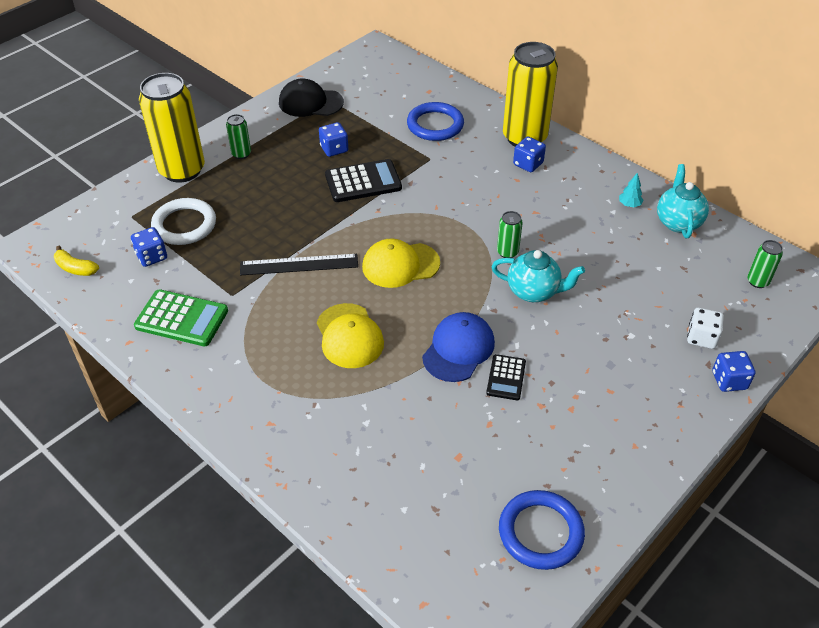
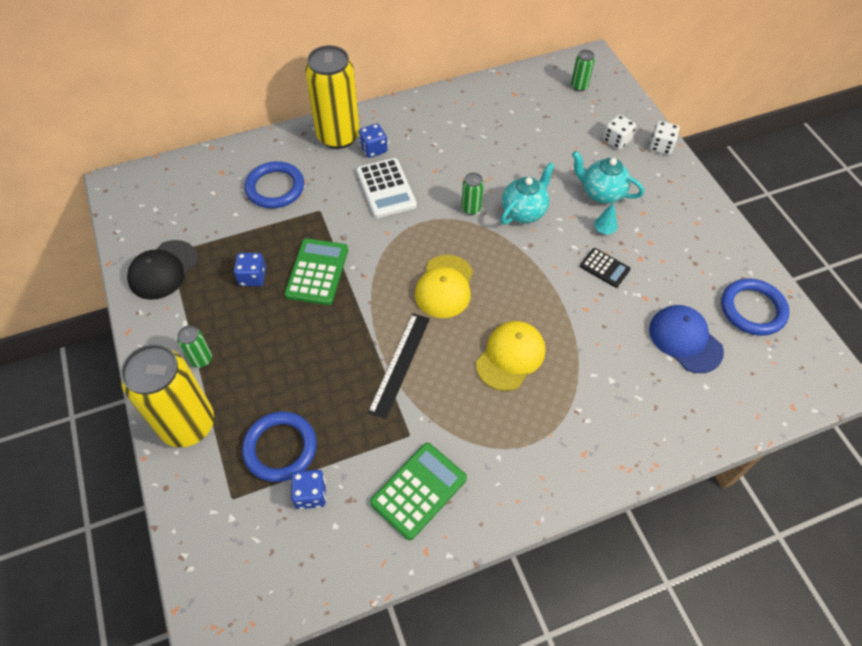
camera: 65 degrees left, 10 degrees up
yellow banana [54,246,99,276] -> none
white ring [151,198,216,245] -> blue ring [242,411,317,482]
yellow cap [317,303,384,368] -> yellow cap turned 60 degrees counterclockwise [476,321,545,391]
black calculator [325,159,402,202] -> green calculator [284,238,348,305]
blue cap [422,312,495,382] -> blue cap moved to [649,305,724,373]
turquoise tree [619,173,643,207] -> turquoise tree moved to [594,203,618,234]
turquoise teapot [657,164,709,238] -> turquoise teapot moved to [572,151,644,204]
blue dice [713,351,756,392] -> white dice [649,121,679,155]
none -> white calculator [356,158,417,218]

